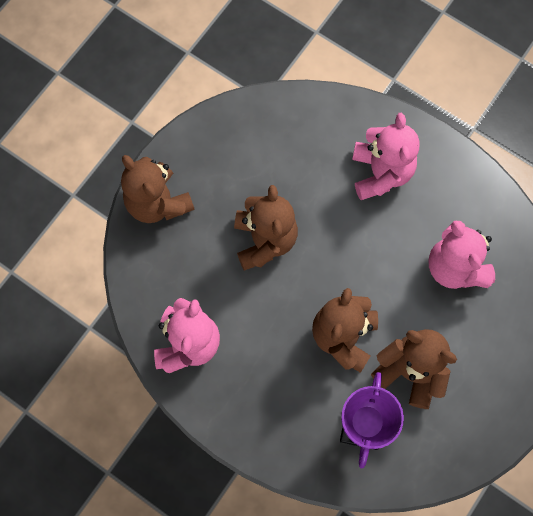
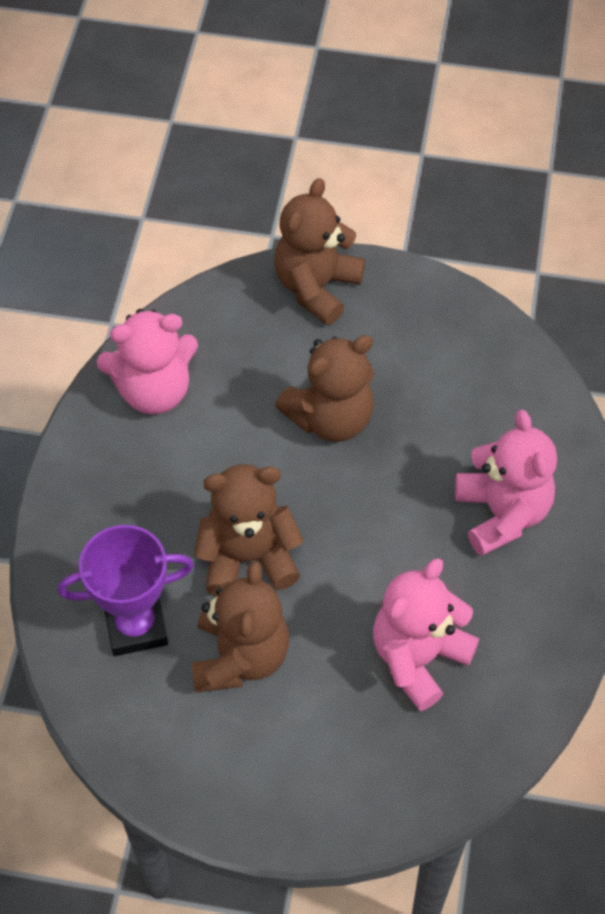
camera: 65 degrees right, 15 degrees down
pink teddy bear [352,113,420,200] -> pink teddy bear turned 75 degrees counterclockwise [455,410,557,556]

